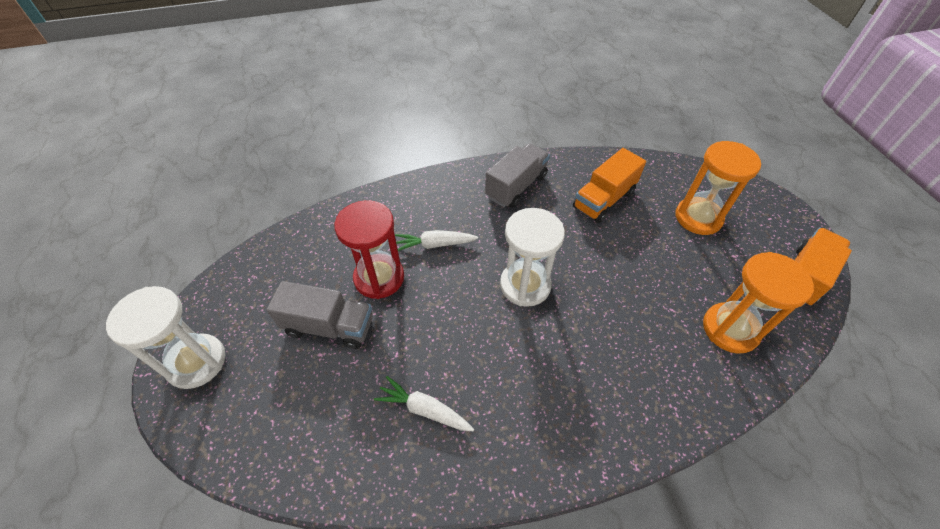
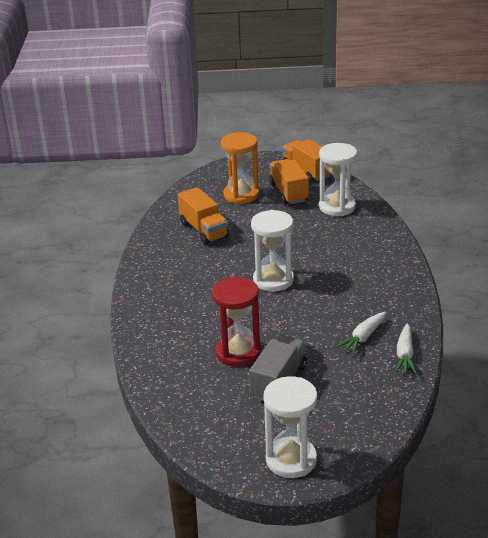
camera: 75 degrees left, 20 degrees down
white carrot [395,230,478,251] -> white carrot moved to [395,323,417,374]
grey truck [485,143,550,208] -> none
orange hourglass [703,252,814,354] -> white hourglass [319,143,357,216]
none -> orange truck [269,159,309,204]

